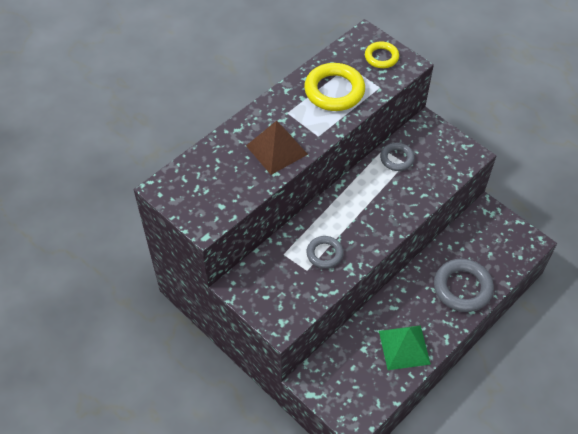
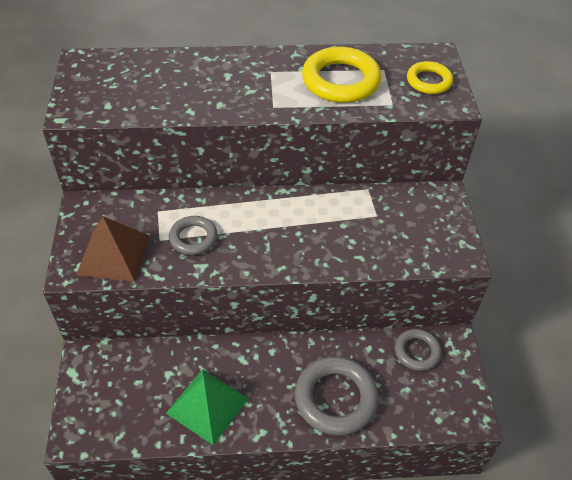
camera: 40 degrees right, 5 degrees down
brown pyramid [246,121,308,175] -> brown pyramid moved to [76,217,150,282]
grey ring [380,143,415,171] -> grey ring moved to [395,329,441,371]

